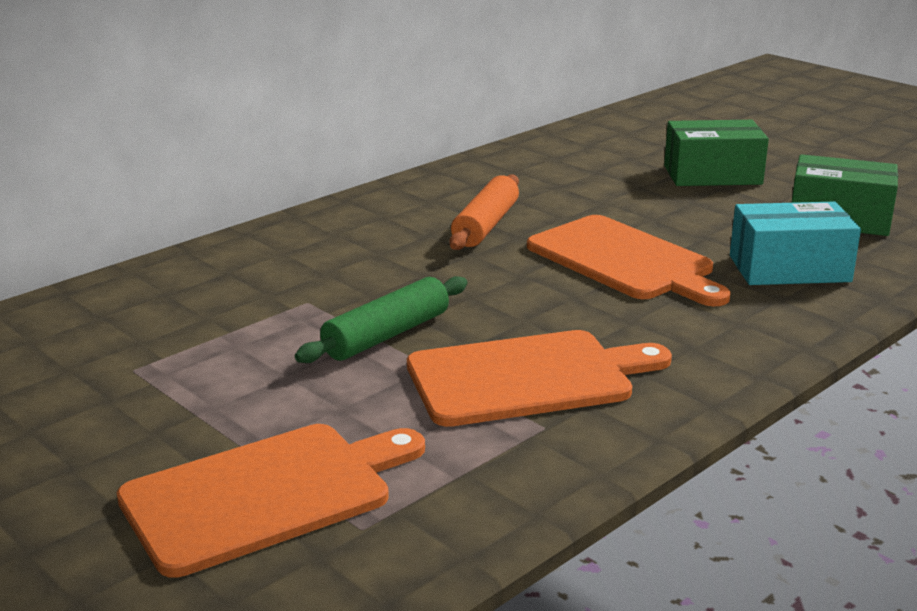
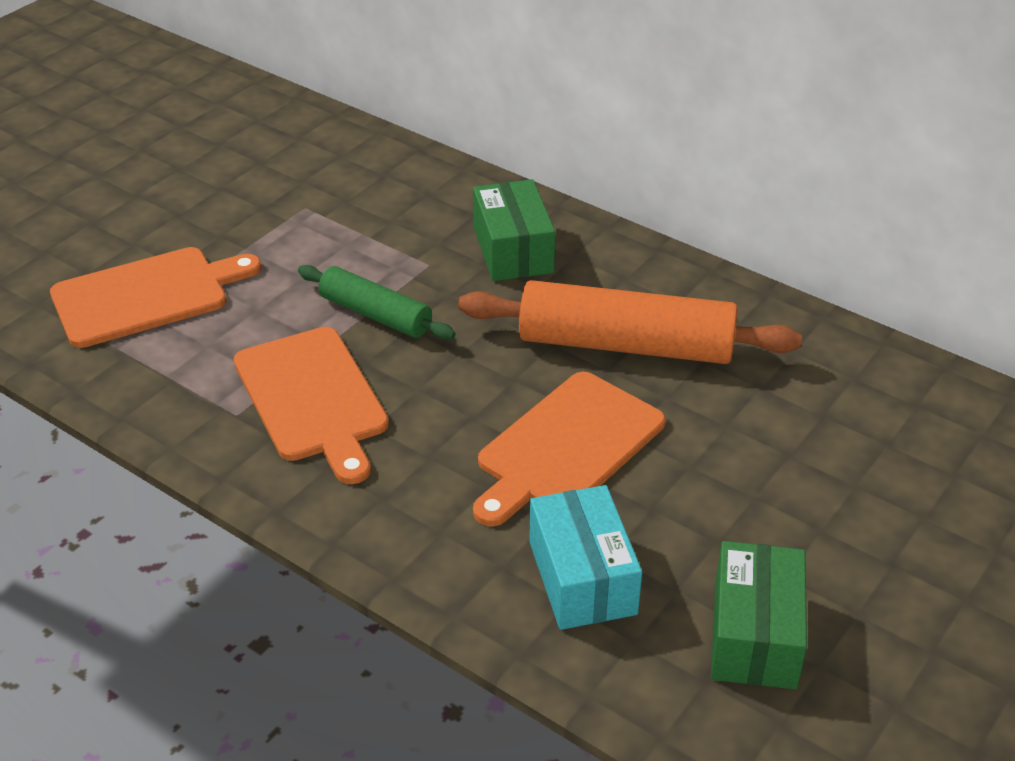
camera: 80 degrees right, 15 degrees up
orange cutting board [117,424,425,578] -> orange cutting board turned 75 degrees counterclockwise [50,247,261,348]
orange rolling pin [449,174,519,250] -> orange rolling pin [458,280,802,364], size x1.73
green box [664,120,769,186] -> green box moved to [473,179,555,281]

